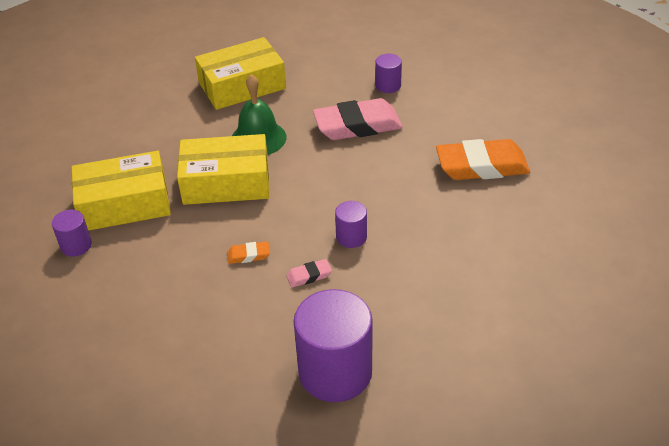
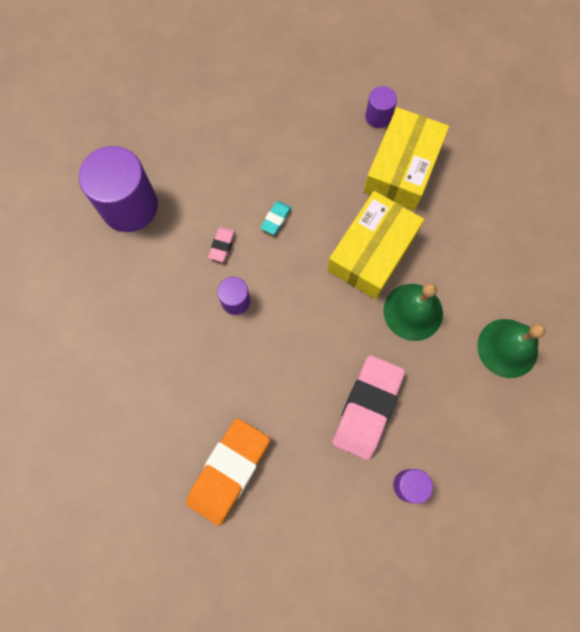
camera: 125 degrees right, 30 degrees up
yellow box [195,37,286,110] -> green bell [477,319,546,378]
orange eraser [227,241,270,264] -> turquoise eraser [260,201,292,235]

